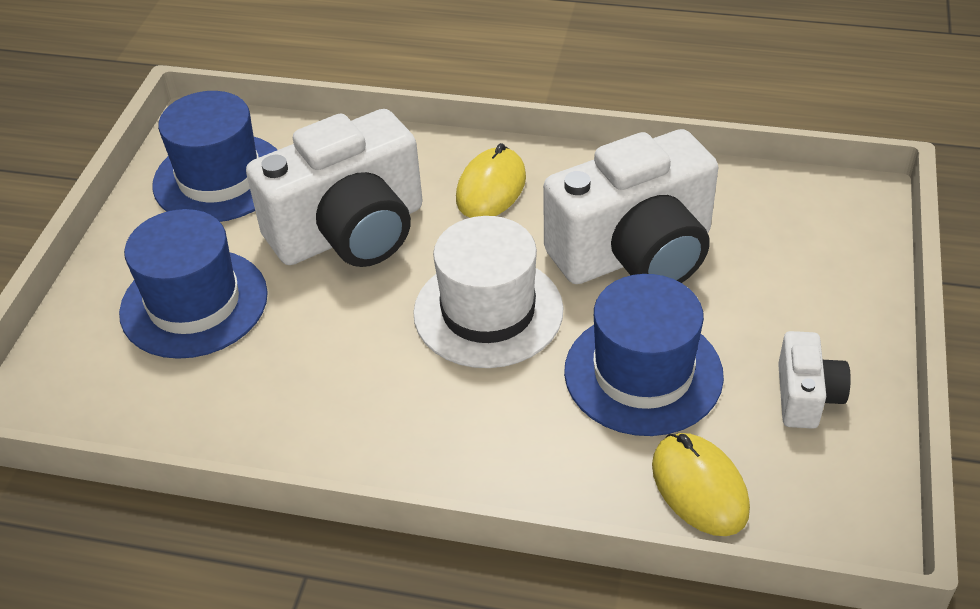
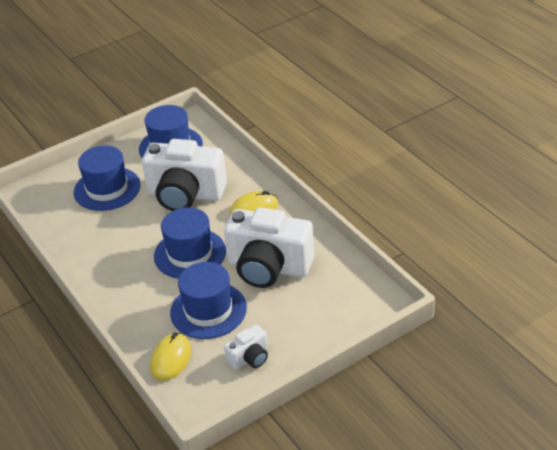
camera: 45 degrees right, 5 degrees down
white hat [413,216,564,368] -> blue hat [154,207,226,279]

